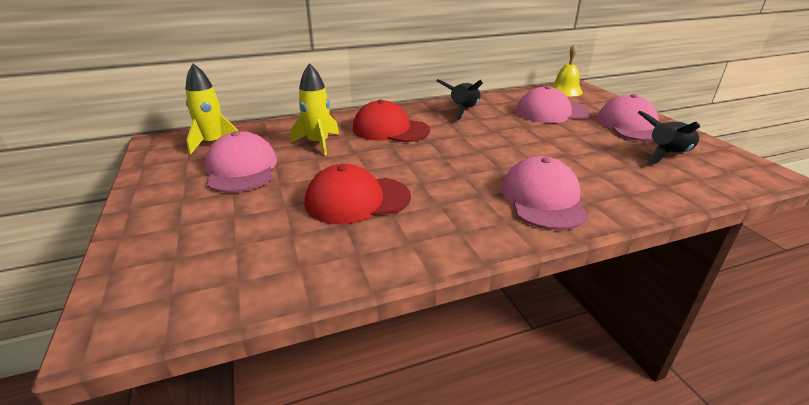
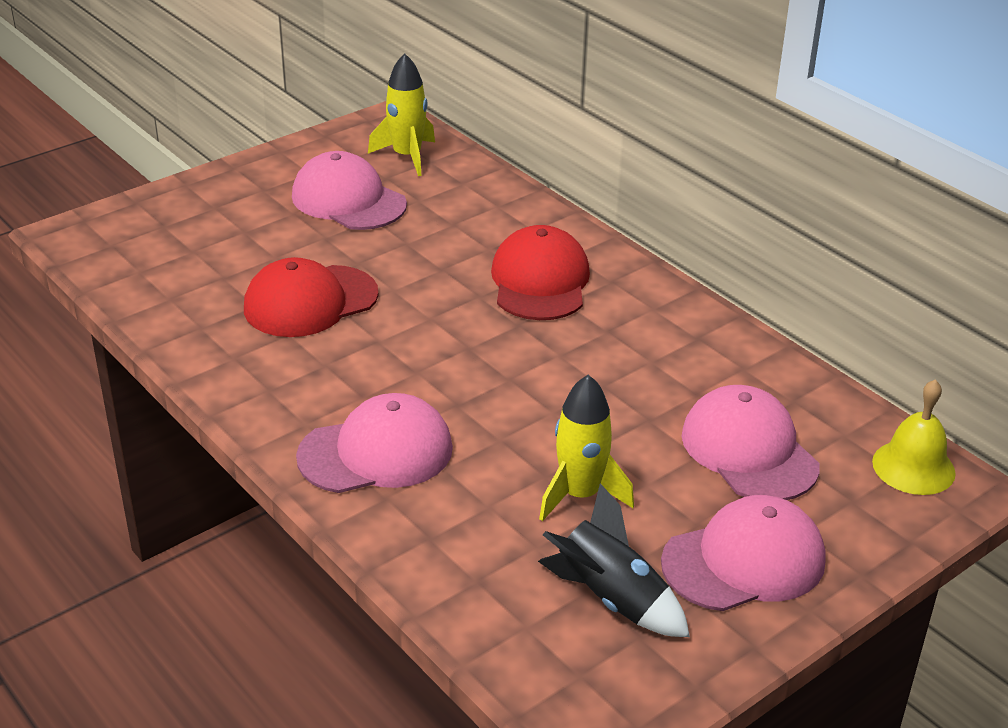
camera: 70 degrees right, 5 degrees up
pink cap [205,131,277,193] -> pink cap turned 105 degrees counterclockwise [292,151,407,230]
yellow rocket [291,63,339,155] -> yellow rocket moved to [539,375,634,521]
red cap [305,164,411,224] -> red cap turned 90 degrees counterclockwise [244,257,379,337]
black rocket [436,79,483,121] -> none

